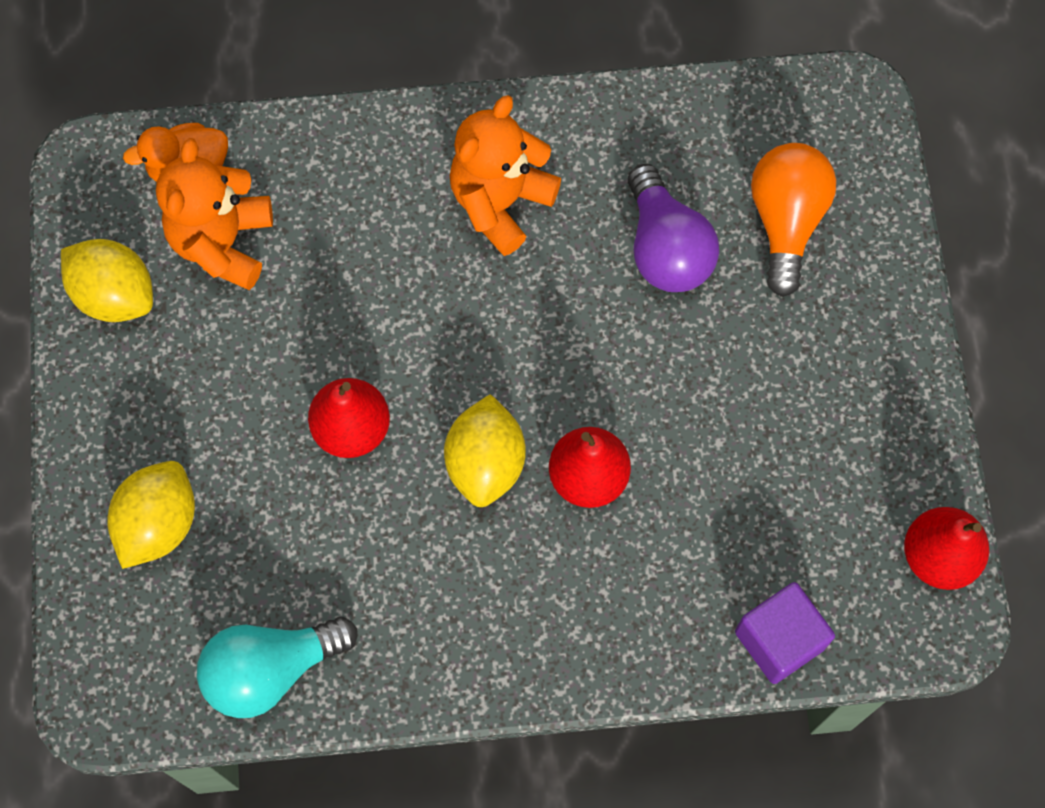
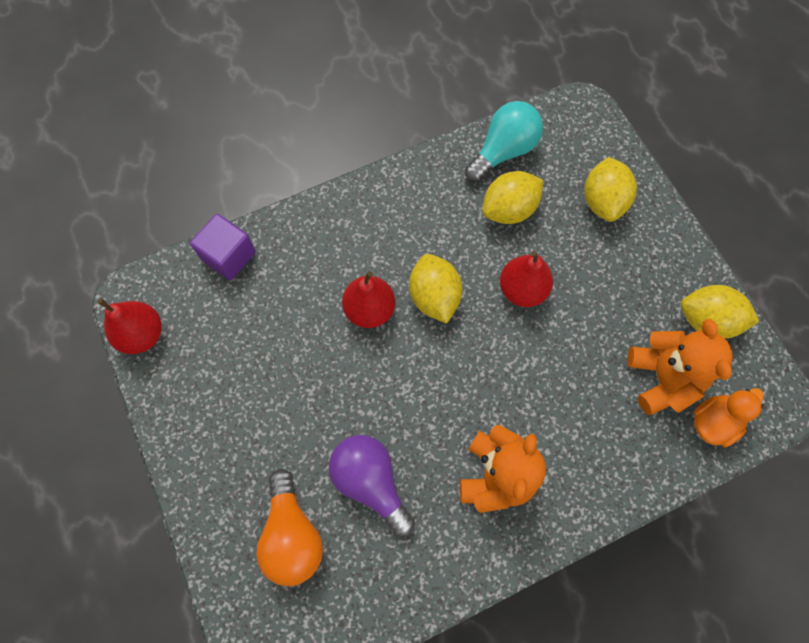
camera: 160 degrees right, 0 degrees up
none -> yellow lemon [482,171,543,224]

